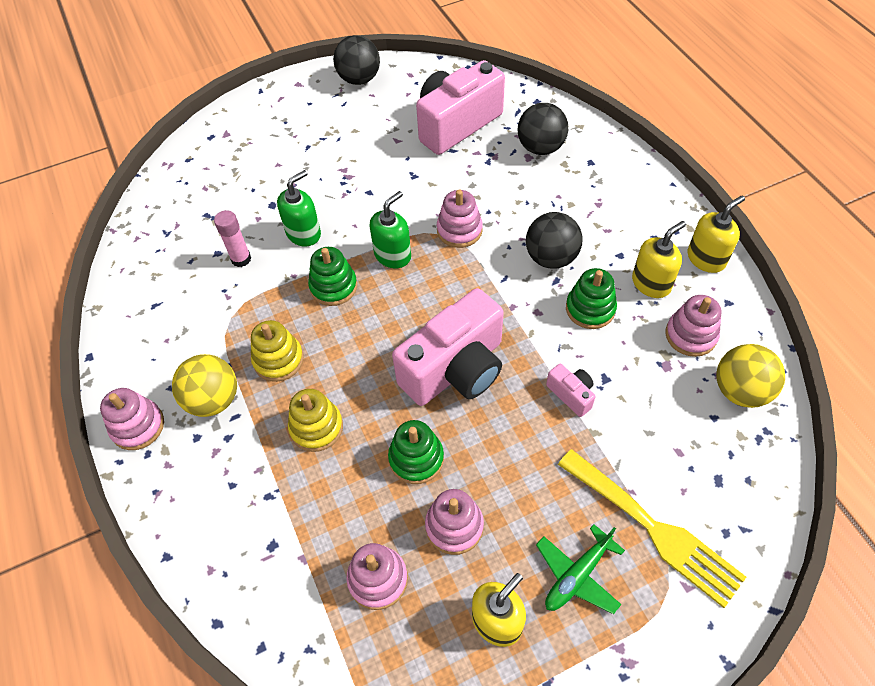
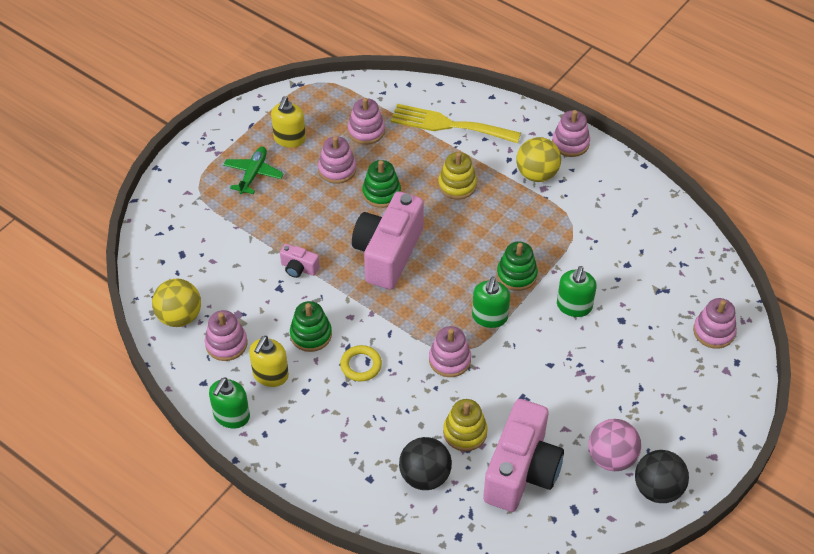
camera: 150 degrees right, 5 degrees down
pink glue stick [214,210,251,267] -> none
yellow stacking toy [251,320,304,382] -> yellow stacking toy moved to [443,399,488,451]
black ball [526,212,582,269] -> yellow ring [340,345,382,382]
yellow fork [558,449,746,608] -> yellow fork moved to [391,104,521,143]
yellow soap dispenser [687,196,745,273] -> green soap dispenser [209,377,250,429]
none -> pink ball [589,419,641,471]
none -> pink stacking toy [693,298,737,349]

